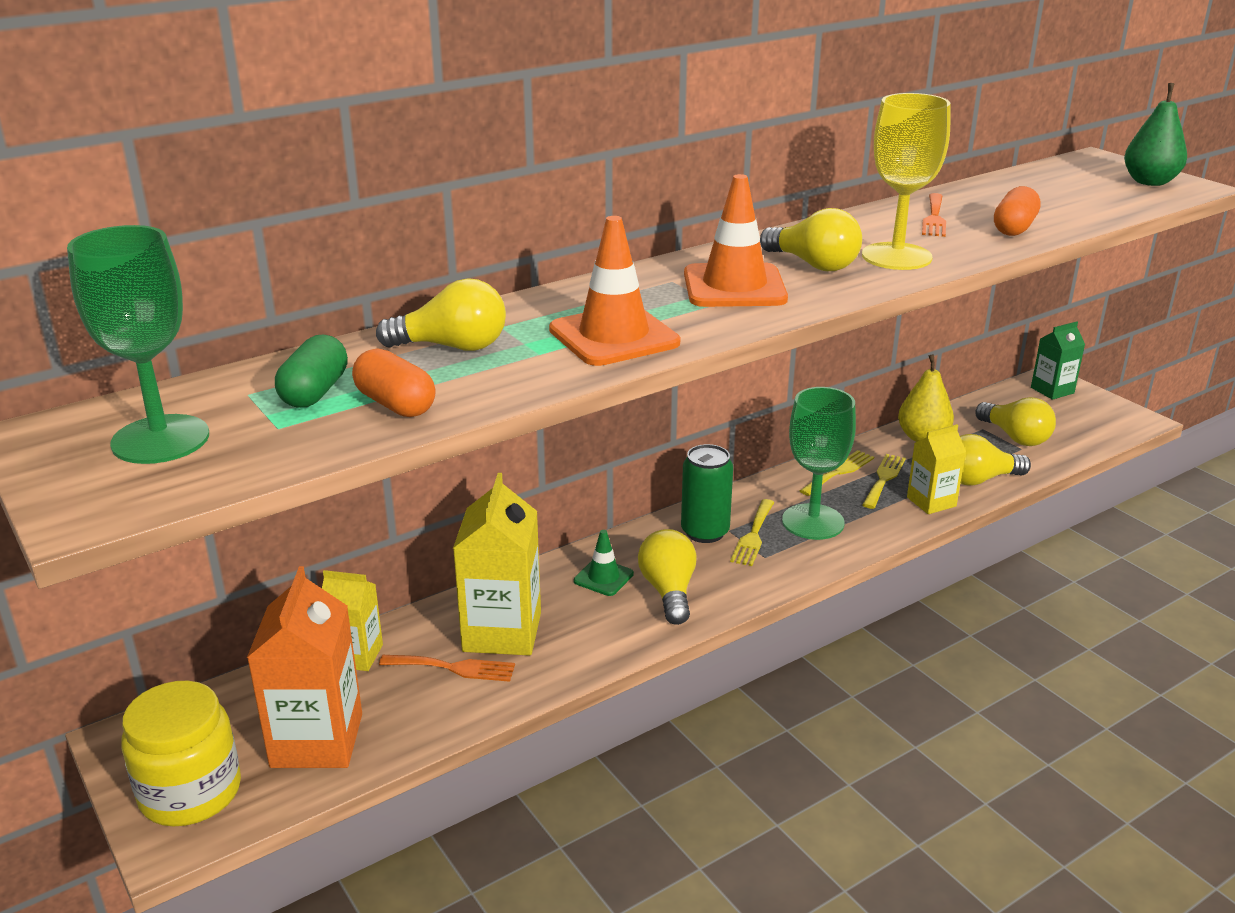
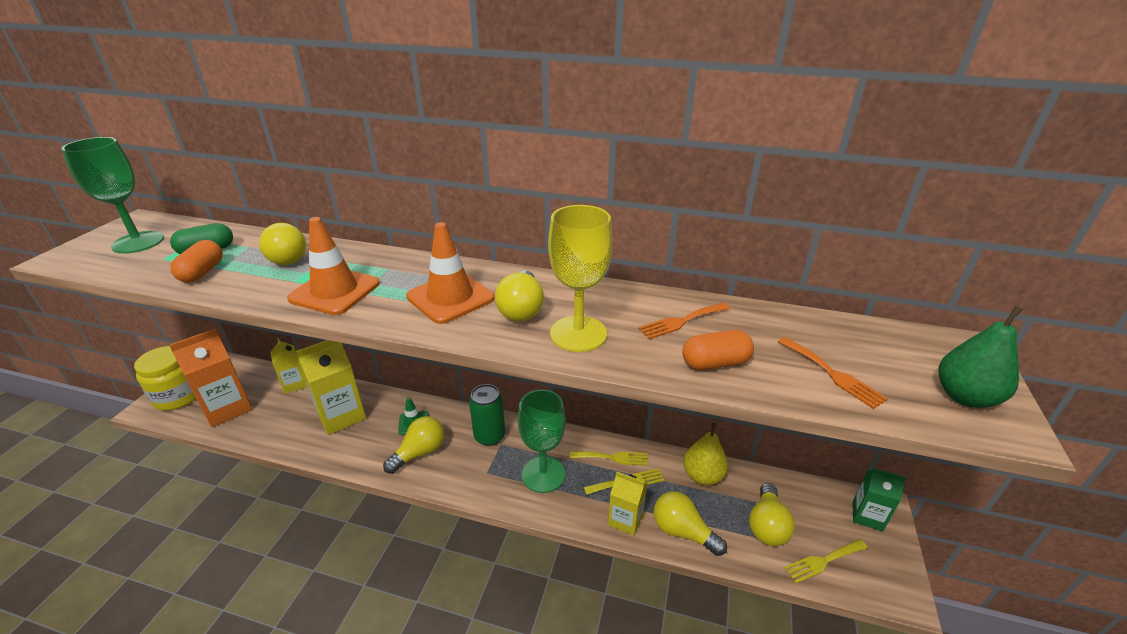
camera: 50 degrees right, 5 degrees up
orange fork [379,655,515,682] -> orange fork moved to [778,337,888,409]
yellow fork [730,499,775,566] -> yellow fork moved to [784,539,868,583]

